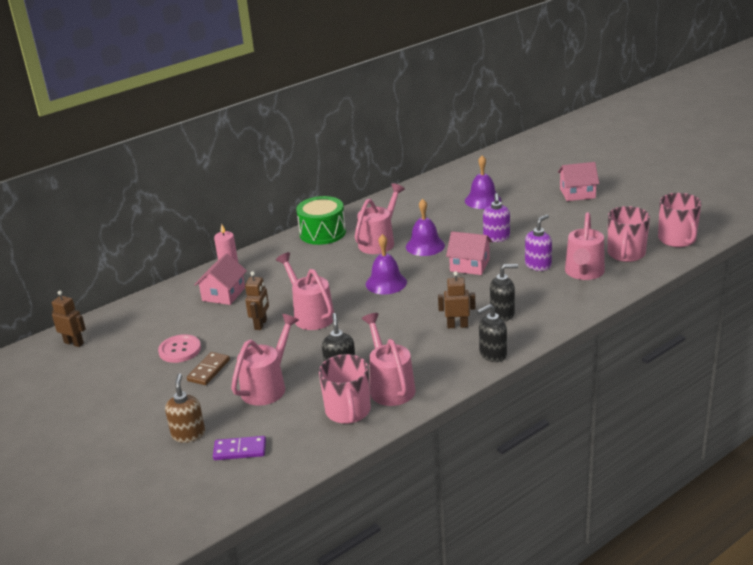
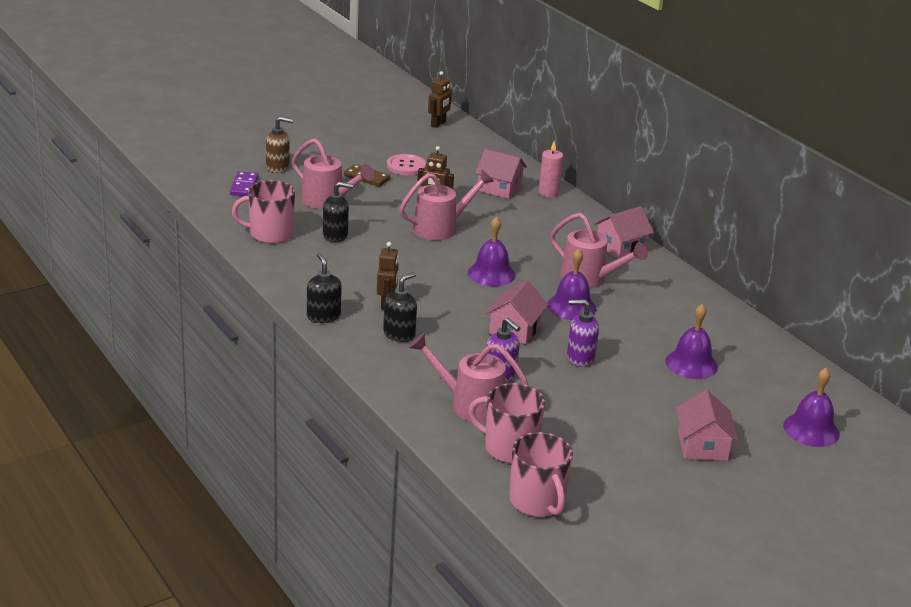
camera: 90 degrees right, 0 degrees up
green drum [296,196,346,245] -> pink house [594,206,654,259]
pink watering can [362,313,416,406] -> none
black soap dispenser [490,264,518,321] -> black soap dispenser turned 135 degrees counterclockwise [383,272,417,342]
pink mug [658,193,702,247] -> pink mug turned 105 degrees counterclockwise [509,432,573,517]
none -> purple bell [783,368,840,447]

